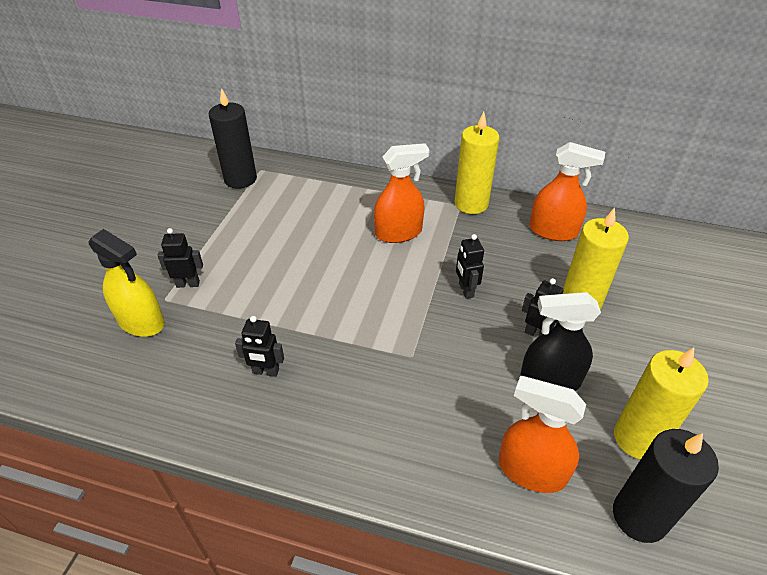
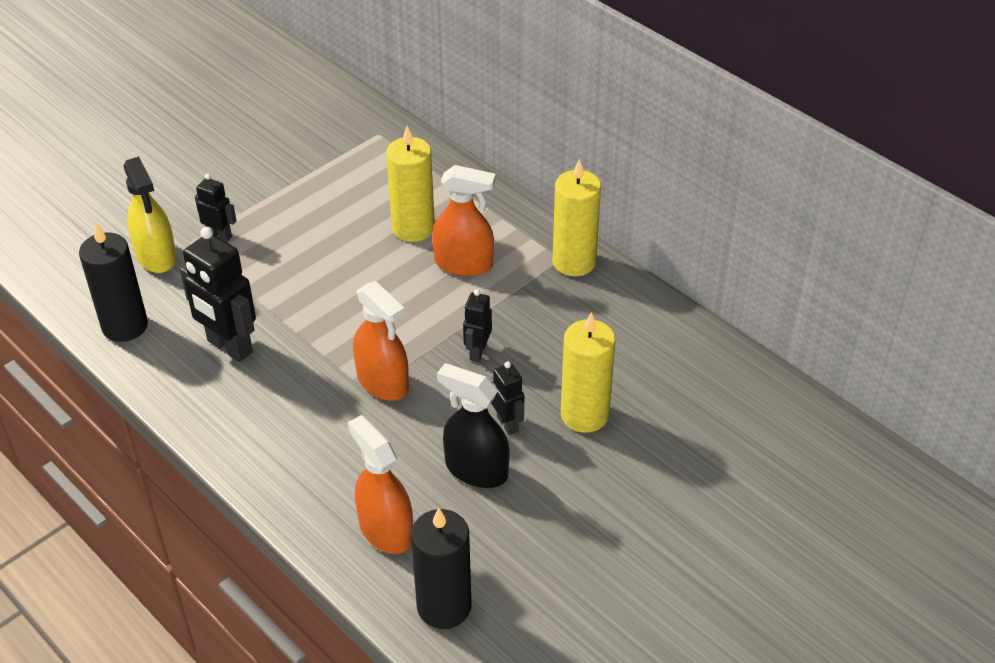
camera: 30 degrees right, 0 degrees up
black candle [209,88,257,188] -> black candle moved to [79,223,148,342]
black robot [235,316,284,377] -> black robot [180,227,256,362], size x1.83
orange spray bottle [529,142,605,241] -> orange spray bottle moved to [353,281,409,401]
yellow candle [614,348,709,459] -> yellow candle moved to [386,126,435,242]

